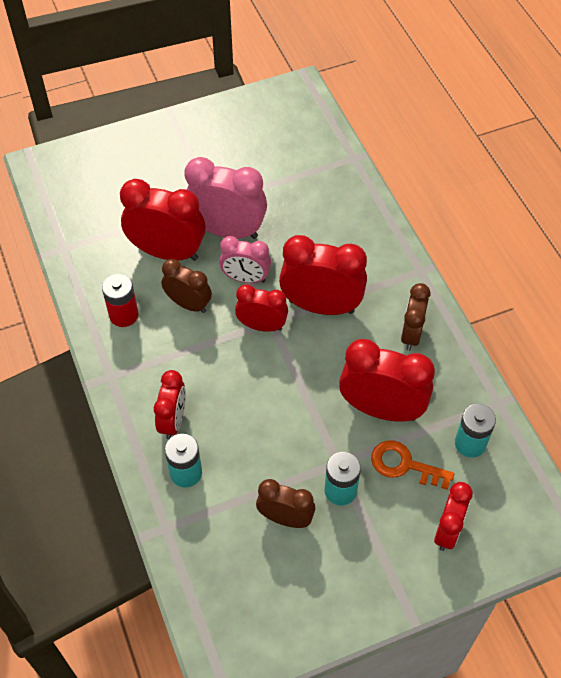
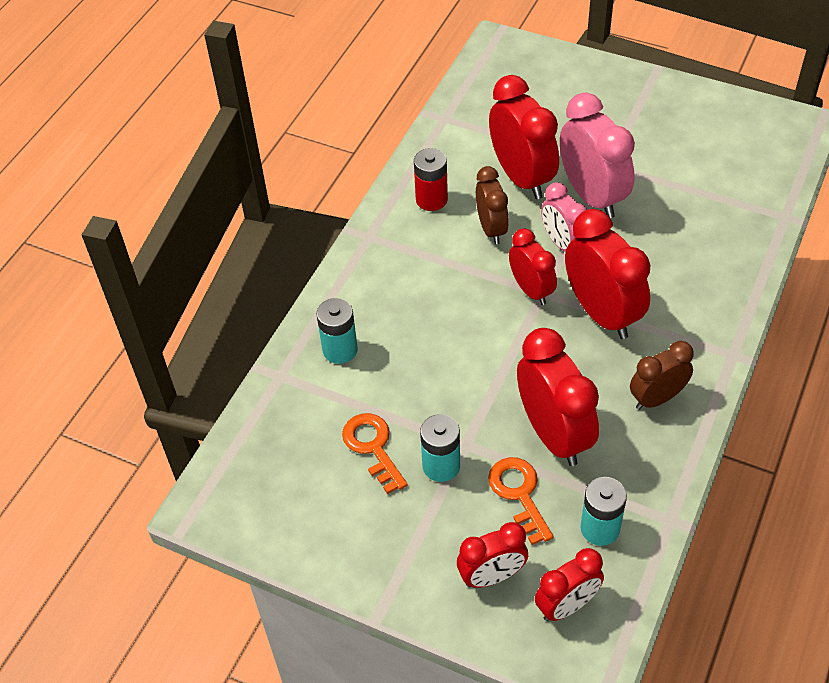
camera: 50 degrees right, 5 degrees down
red clock [154,370,186,439] -> red clock moved to [535,548,604,621]
brown clock [256,479,315,528] -> orange key [342,413,408,494]

